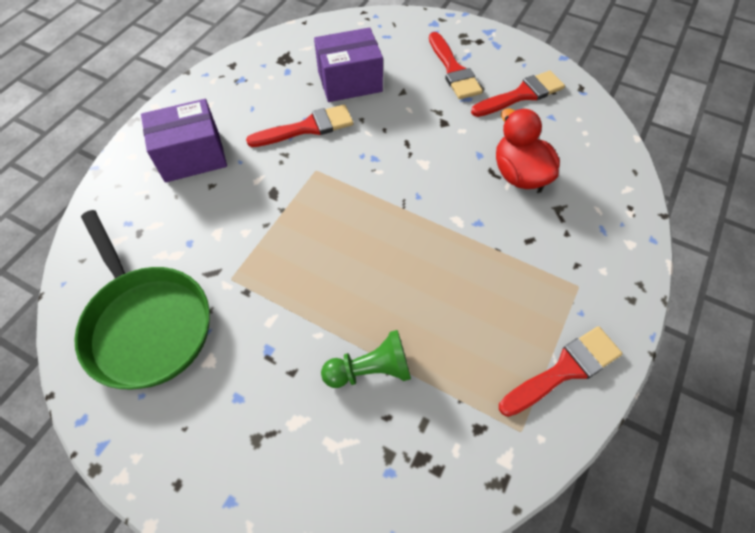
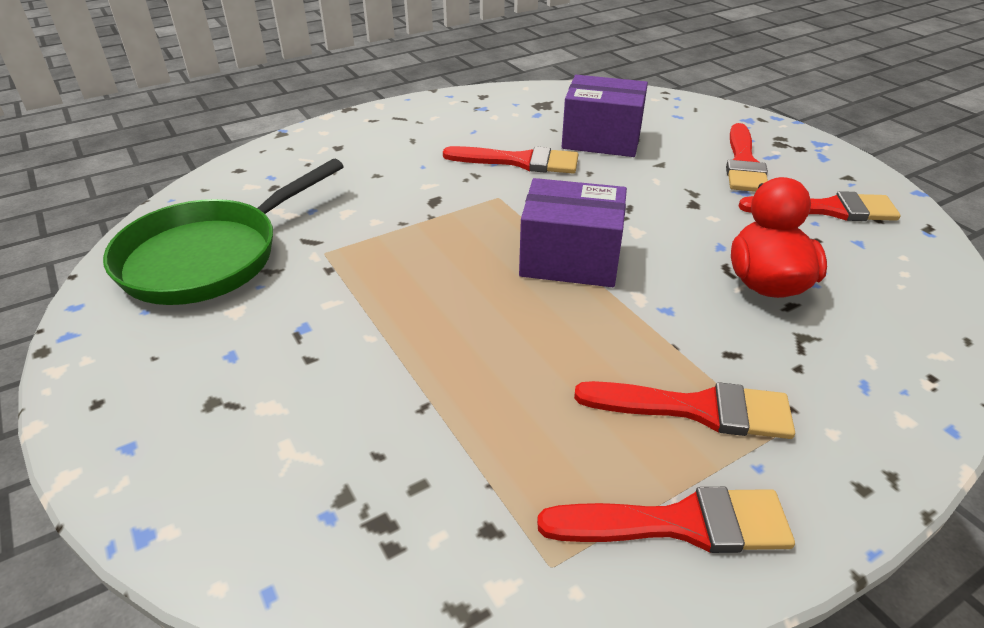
camera: 30 degrees right, 20 degrees down
green pan [74,210,210,389] -> green pan turned 45 degrees clockwise [103,159,344,305]
purple box [141,99,227,183] -> purple box moved to [519,178,627,287]
green pawn [321,330,411,388] -> none
none -> red brush [574,381,795,439]

